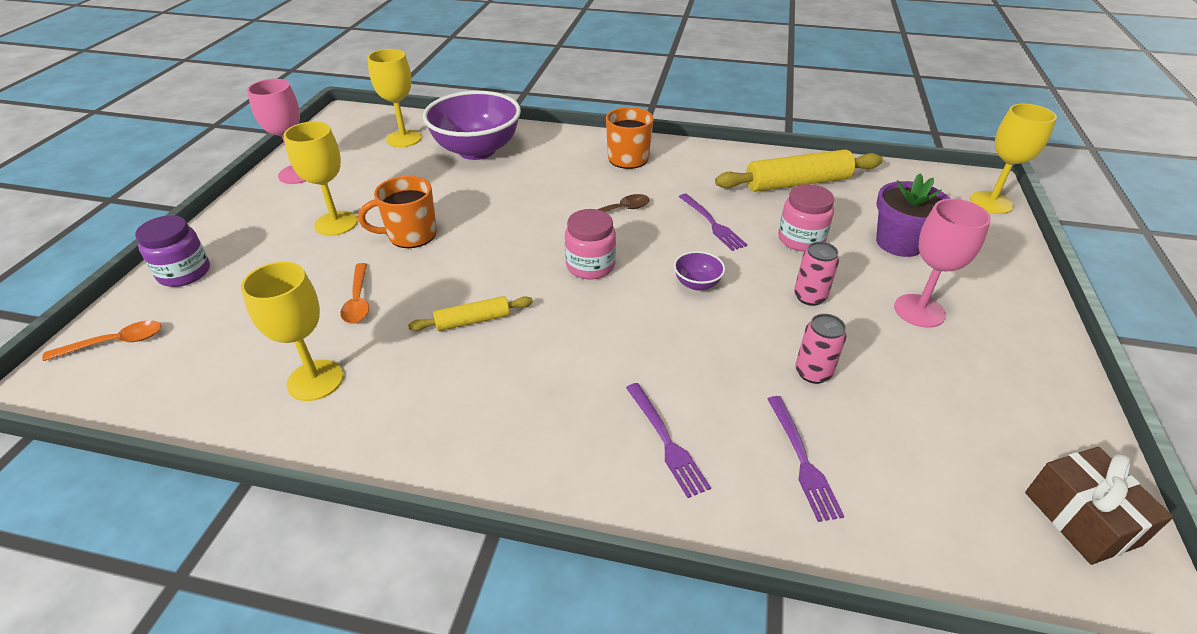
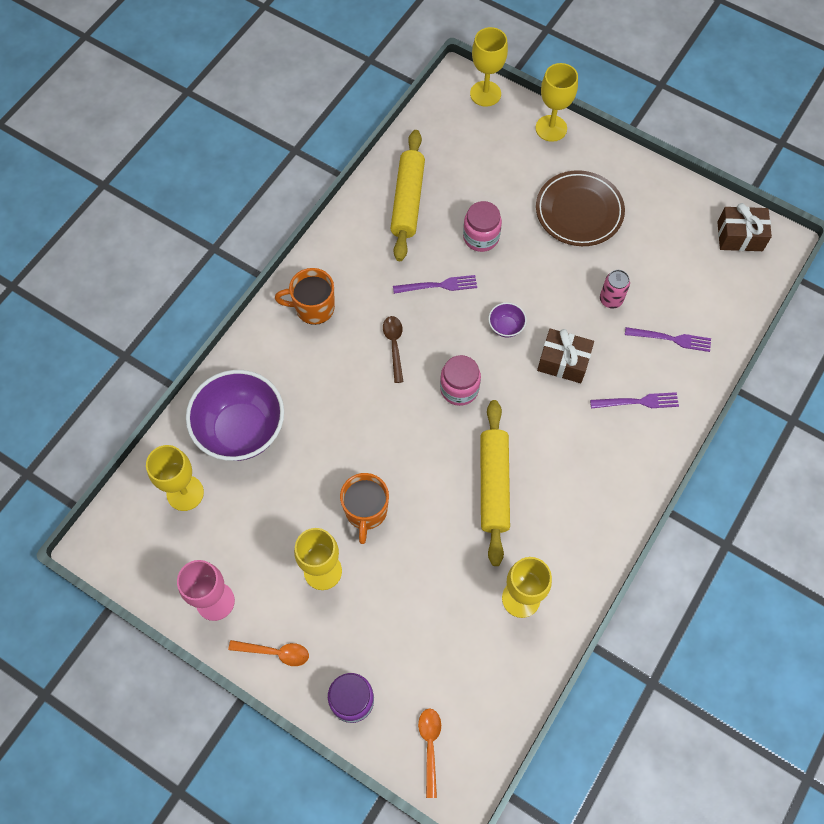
camera: 70 degrees left, 25 degrees up
orange spoon [340,263,369,324] -> orange spoon moved to [228,640,309,666]
yellow rolling pin [408,296,533,331] -> yellow rolling pin [480,400,510,566], size x1.84
pink can [794,242,839,306] -> none
purple flower pot [876,174,950,257] -> none
pink goblet [894,199,991,328] -> brown plate [536,170,625,246]
none -> yellow goblet [536,63,578,142]
none -> brown gift [537,329,594,383]

